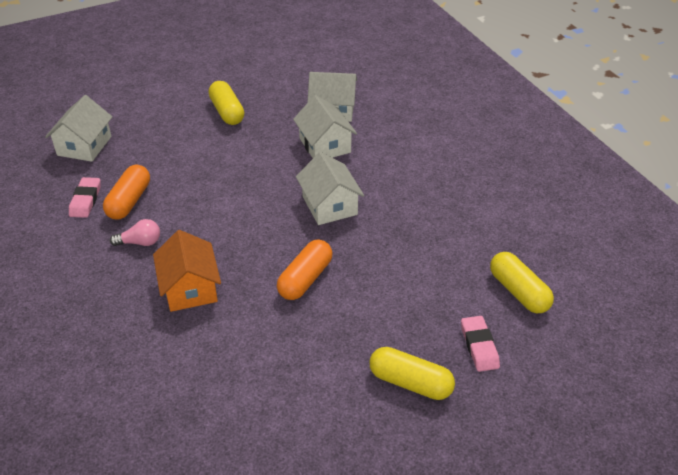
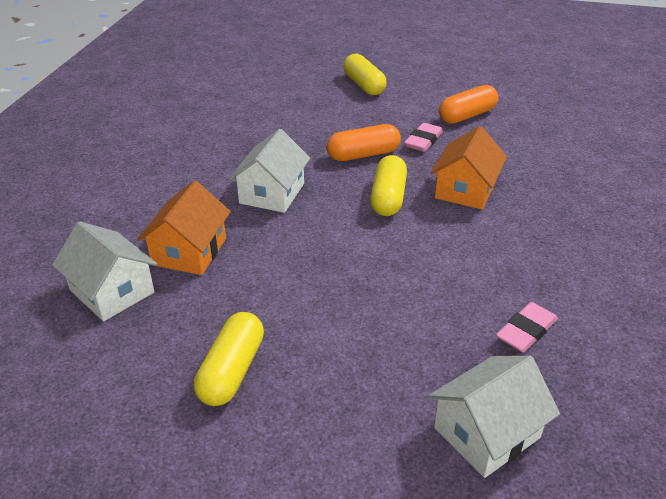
camera: 140 degrees left, 5 degrees down
orange capsule [103,165,150,220] -> orange capsule moved to [439,85,498,124]
pink light bulb [110,219,160,246] -> none
white house [293,95,357,158] -> orange house [137,181,231,275]
pink eraser [461,316,500,372] -> pink eraser moved to [404,123,443,152]
yellow capsule [490,252,554,313] -> yellow capsule moved to [370,155,407,216]

